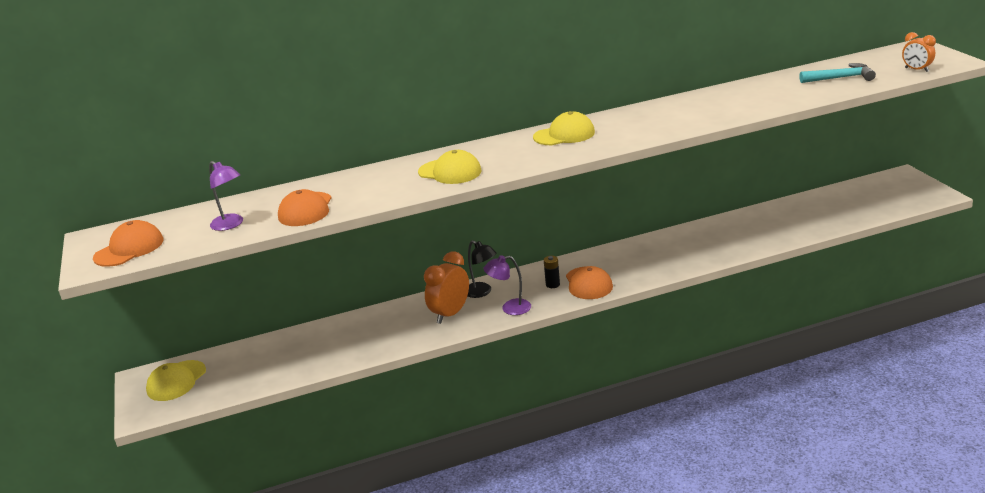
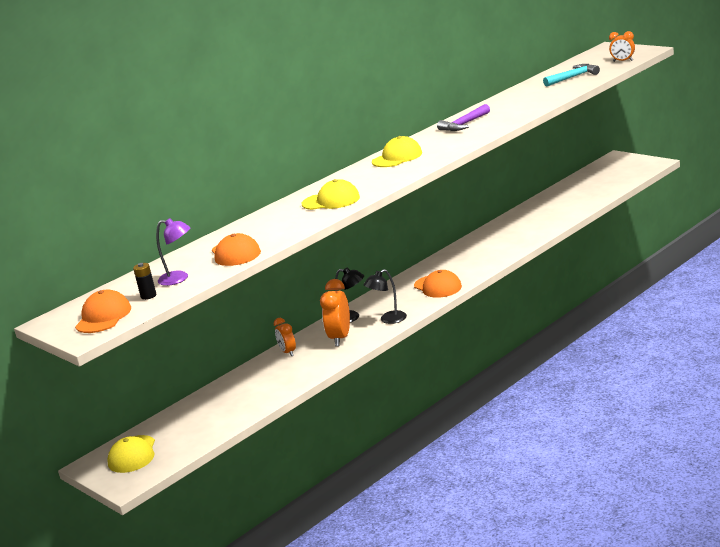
camera: 25 degrees left, 5 degrees down
purple lamp [484,255,531,315] -> black lamp [364,269,407,324]
black battery [544,256,560,288] -> black battery moved to [133,263,156,300]
none -> orange clock [274,318,296,356]
none -> purple hammer [437,104,490,131]

